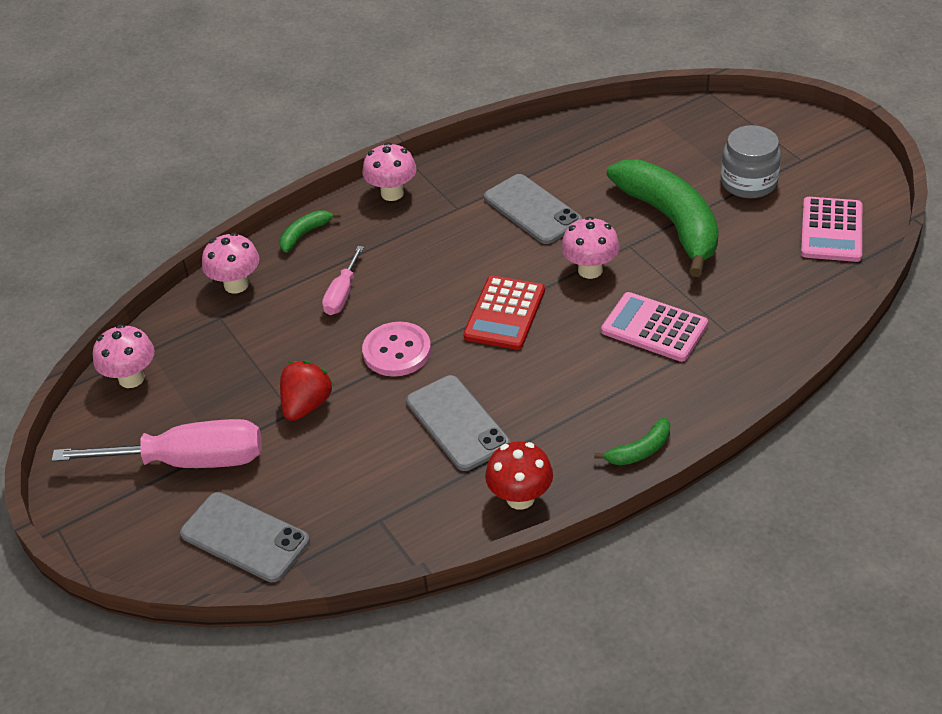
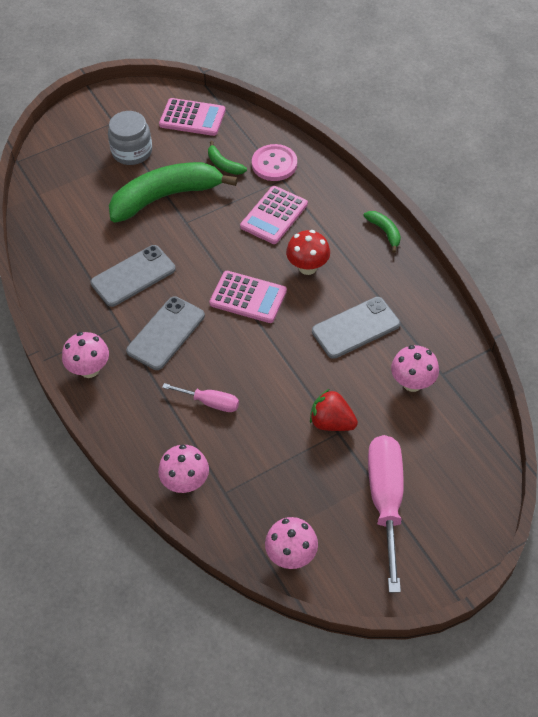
camera: 90 degrees left, 10 degrees up
grey phone [180,492,310,582] -> grey phone moved to [126,296,205,370]
green banana [279,210,341,252] -> green banana moved to [208,141,247,175]
pink button [362,322,431,377] -> pink button moved to [252,144,297,181]
red calculator [463,276,545,350] -> pink calculator [210,271,287,323]
red mushroom [485,441,553,510] -> red mushroom moved to [286,230,330,275]
pink mushroom [561,217,620,279] -> pink mushroom moved to [391,345,439,392]

